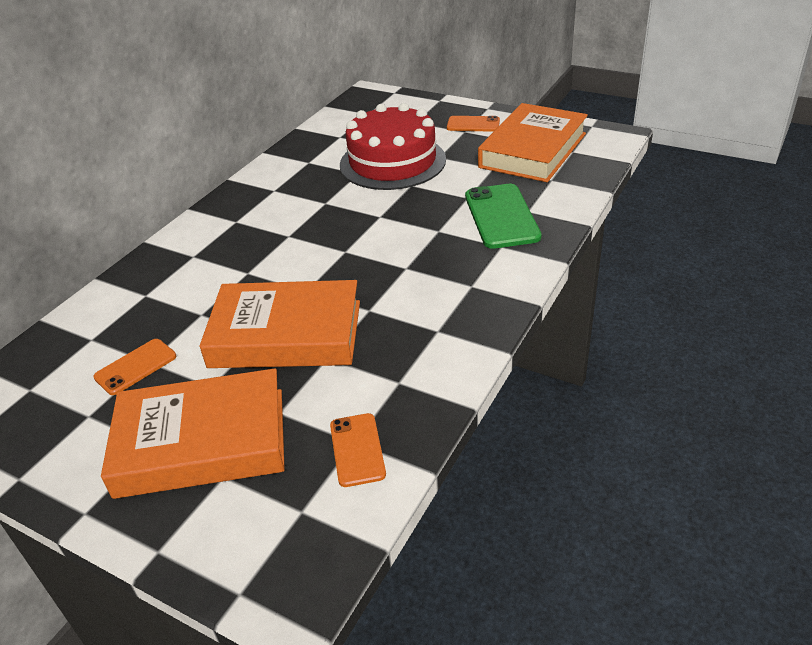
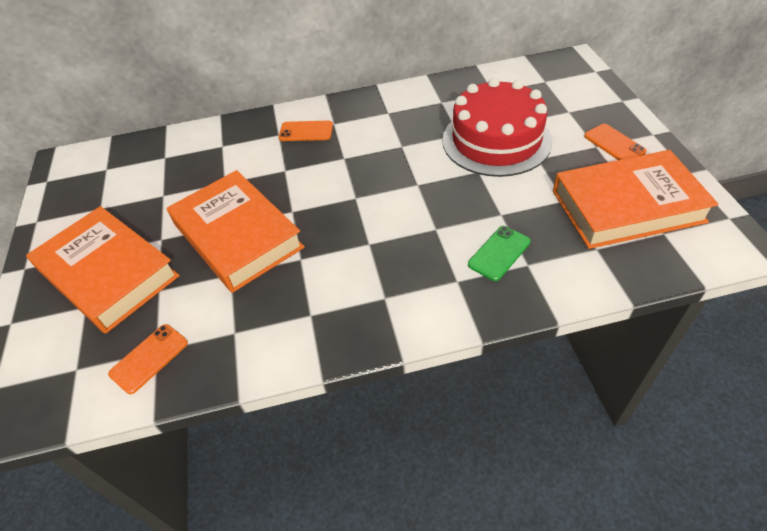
camera: 50 degrees right, 10 degrees up
orange phone [93,339,176,395] -> orange phone moved to [279,120,333,141]
green phone [465,184,541,249] -> green phone [468,226,531,281], size x0.60

